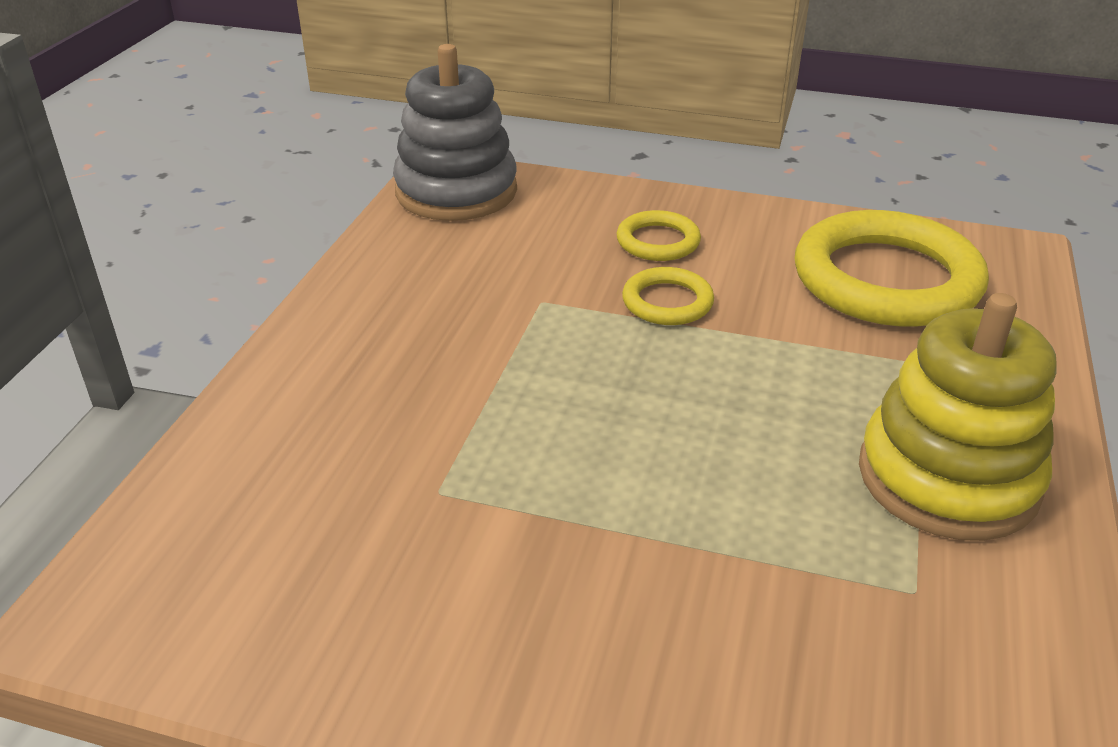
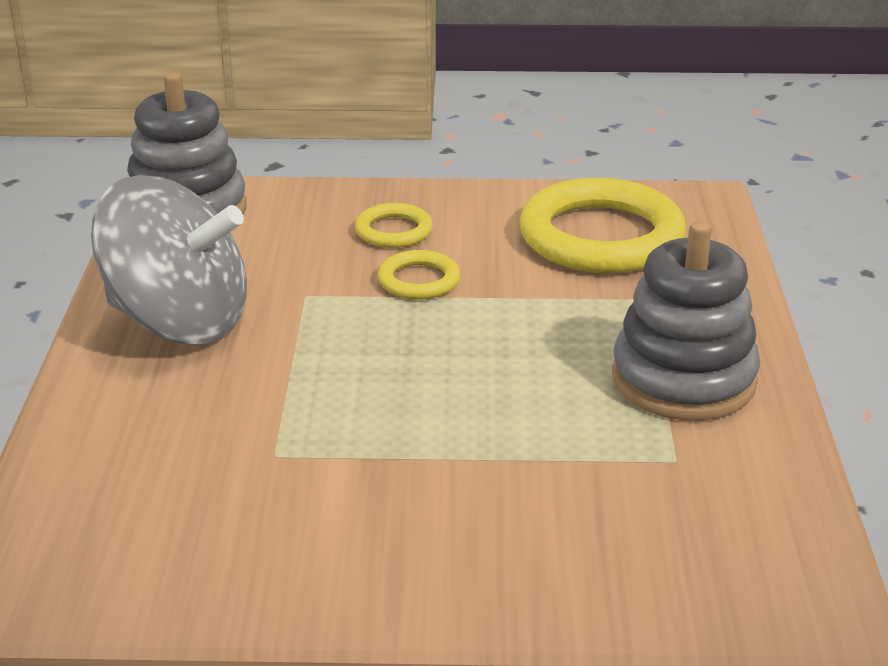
camera: 15 degrees left, 5 degrees down
yellow stacking toy [859,293,1057,541] -> grey stacking toy [612,221,760,421]
none -> grey spinning top [91,175,247,345]

